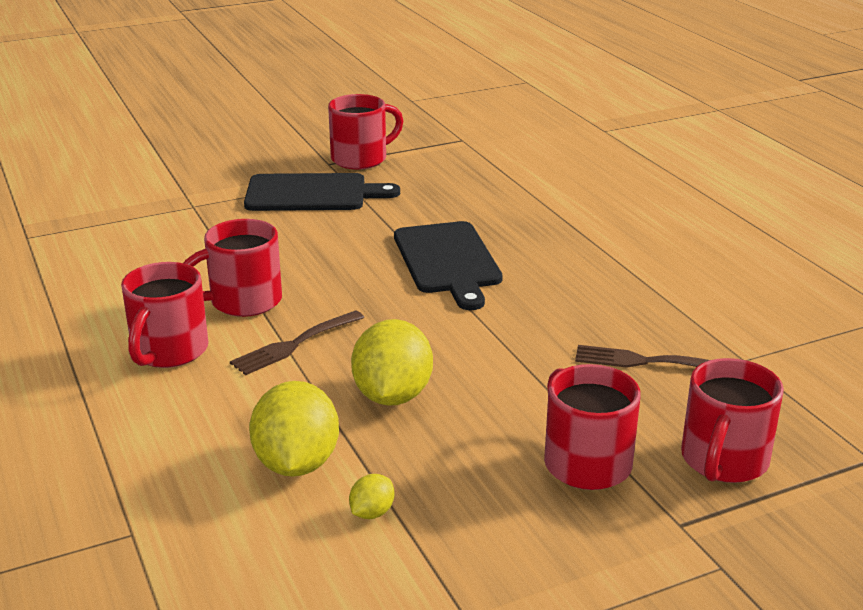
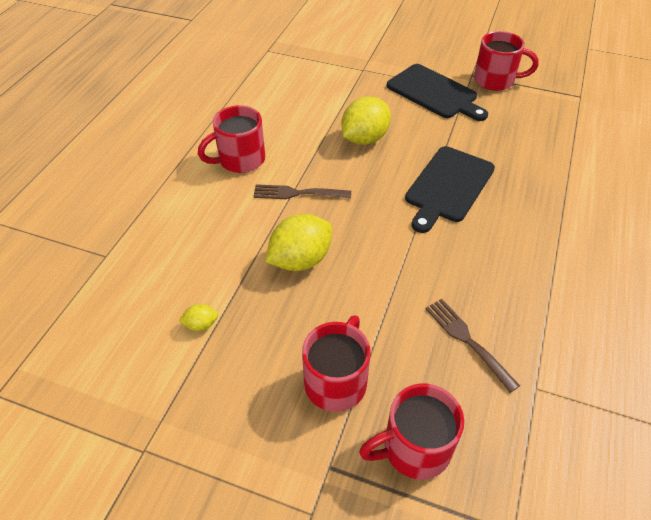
camera: 45 degrees right, 20 degrees up
red mug [184,219,282,317] -> none
yellow lemon [249,381,339,477] -> yellow lemon moved to [341,97,391,145]

